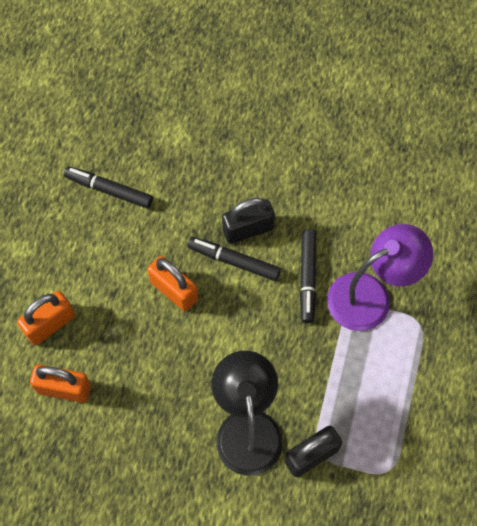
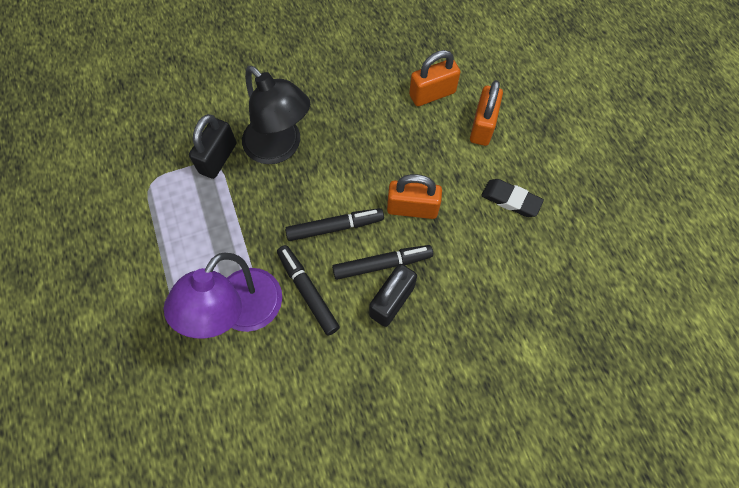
camera: 145 degrees right, 0 degrees up
black marker [64,166,153,209] -> black marker moved to [285,208,384,241]
none -> black eraser [481,179,544,217]

